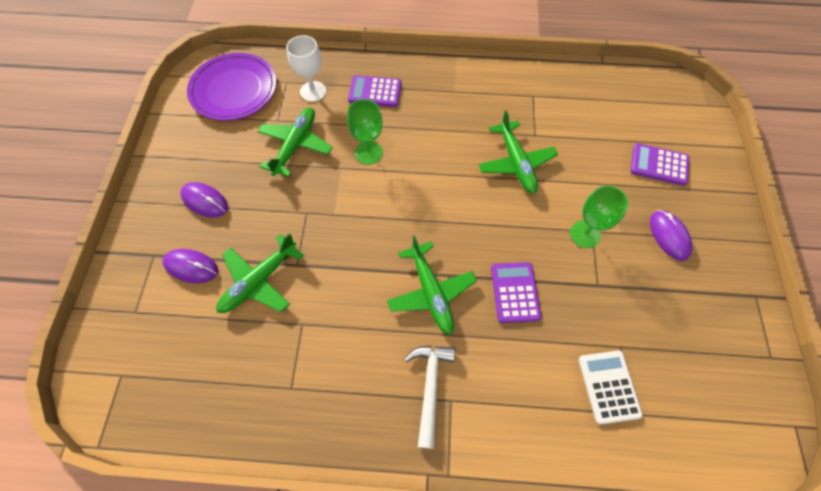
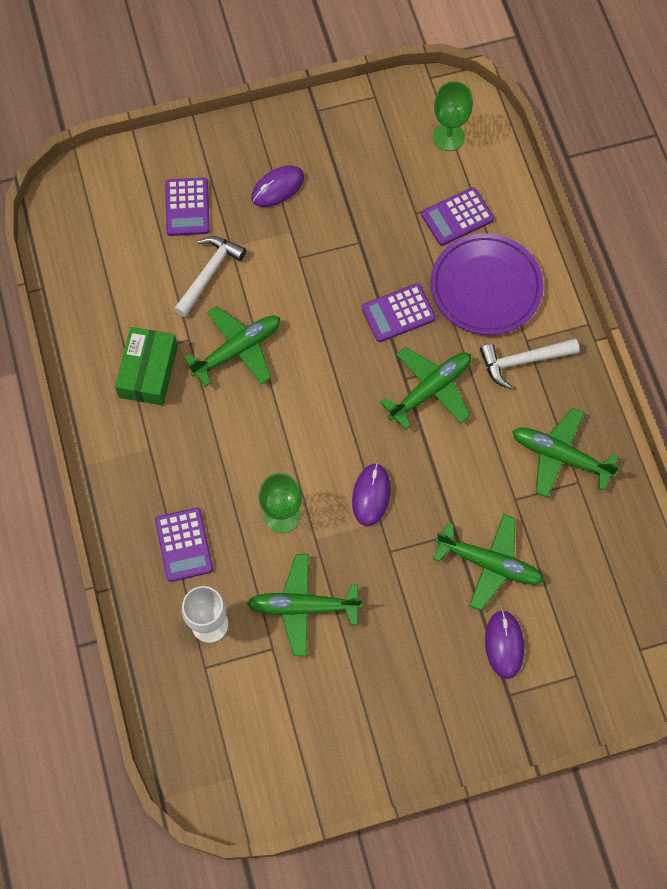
camera: 110 degrees left, 5 degrees up
purple mouse [180,182,228,218] -> purple mouse moved to [352,463,391,526]
purple plate [187,53,276,121] -> purple plate moved to [431,233,544,335]
green goblet [570,185,629,248] -> green goblet moved to [433,81,473,151]
white calculator [579,351,643,424] -> purple calculator [421,187,494,246]
none -> green box [115,327,178,405]
none -> white hammer [174,236,246,317]
none -> green plane [513,408,620,497]

